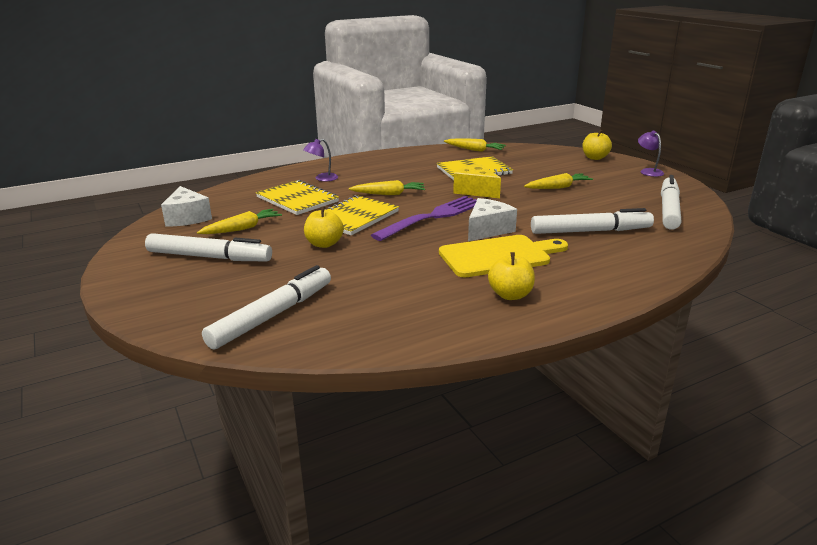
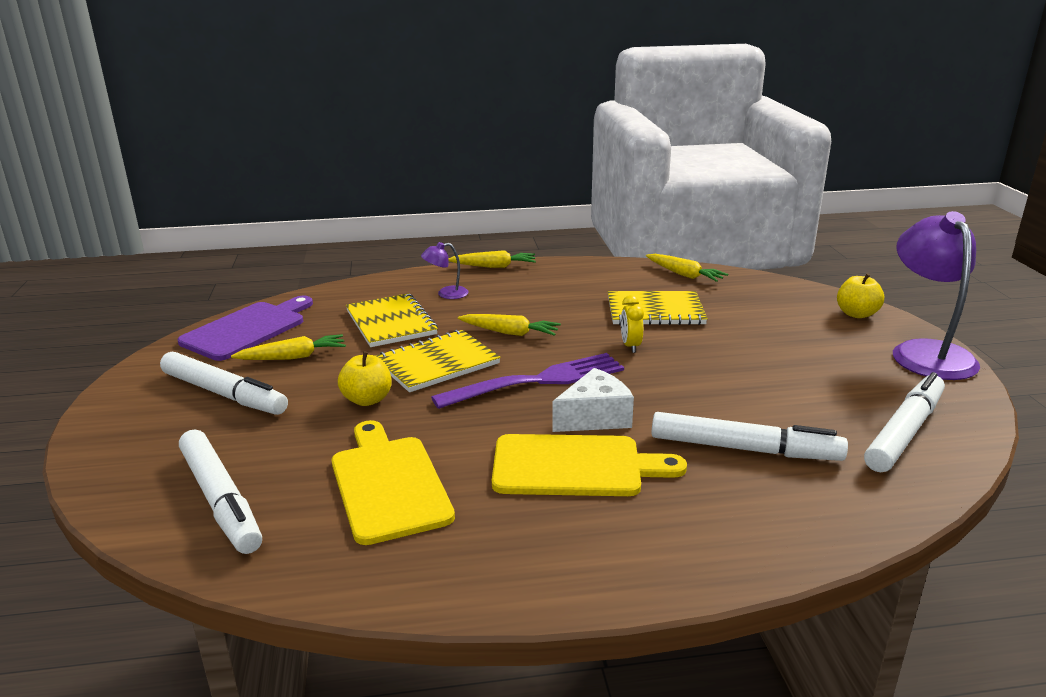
camera: 20 degrees right, 0 degrees up
white cheese [161,186,212,227] -> purple cutting board [178,296,313,361]
white marker [202,265,331,349] -> white marker turned 90 degrees clockwise [179,430,262,554]
yellow cheese [453,163,501,198] -> yellow clock [621,295,644,353]
yellow apple [488,252,535,300] -> none
yellow carrot [524,173,593,189] -> yellow carrot moved to [449,250,536,268]
purple lamp [638,131,664,177] -> purple lamp [893,211,980,380], size x2.21
none -> yellow cutting board [332,420,455,545]

